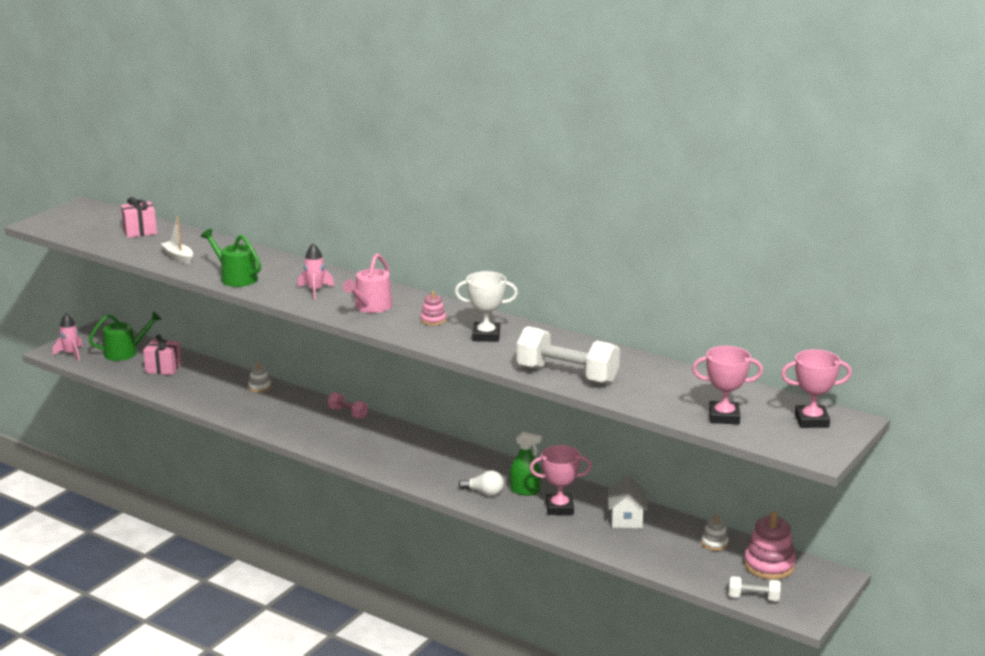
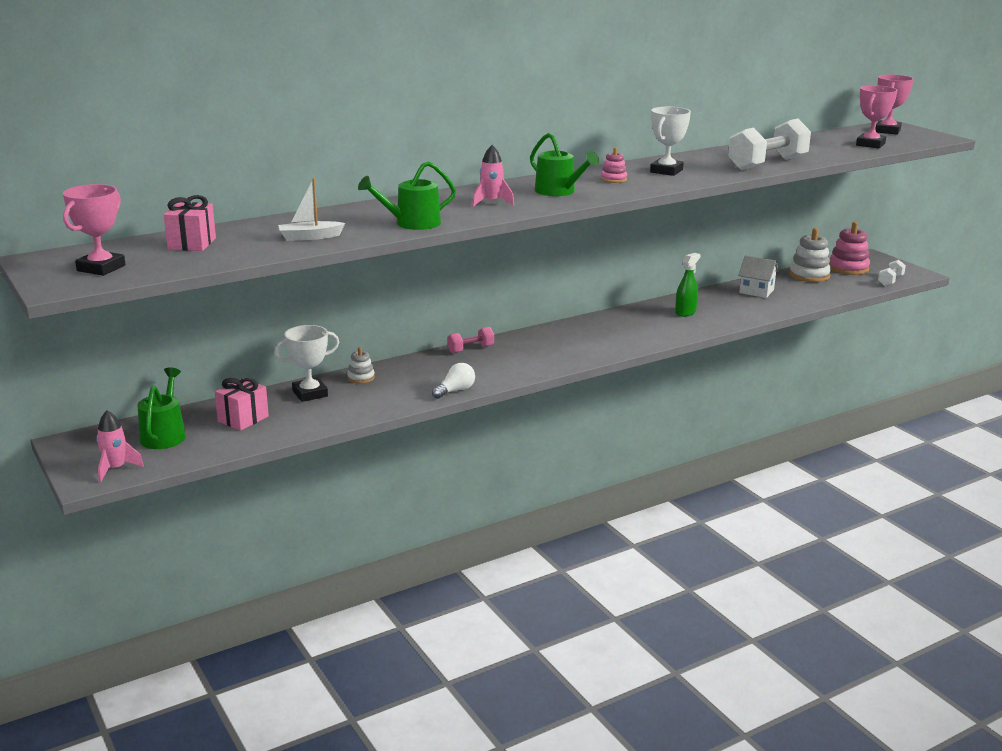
camera: 65 degrees left, 0 degrees up
pink watering can [343,254,392,313] -> green watering can [530,133,599,196]
white light bulb [459,470,504,496] -> white light bulb moved to [432,363,475,399]
pink trophy [530,445,592,515] -> pink trophy moved to [63,184,126,276]
white stacking toy [701,515,729,551] -> white stacking toy [789,228,831,282], size x1.84
none -> white trophy [274,325,339,402]

